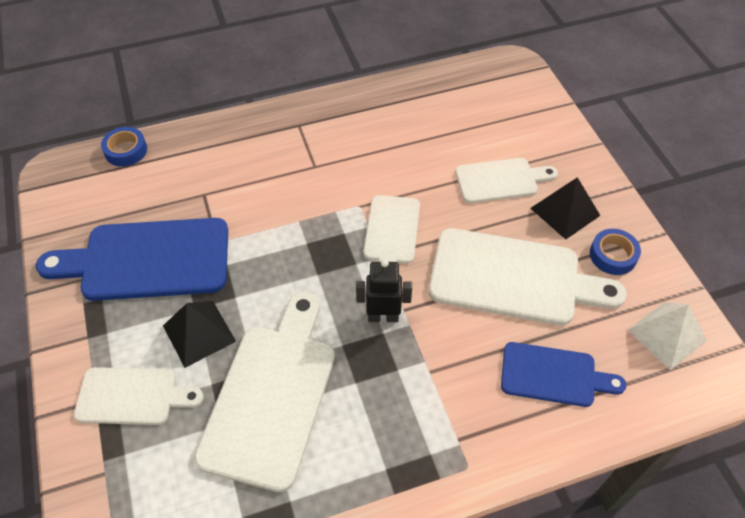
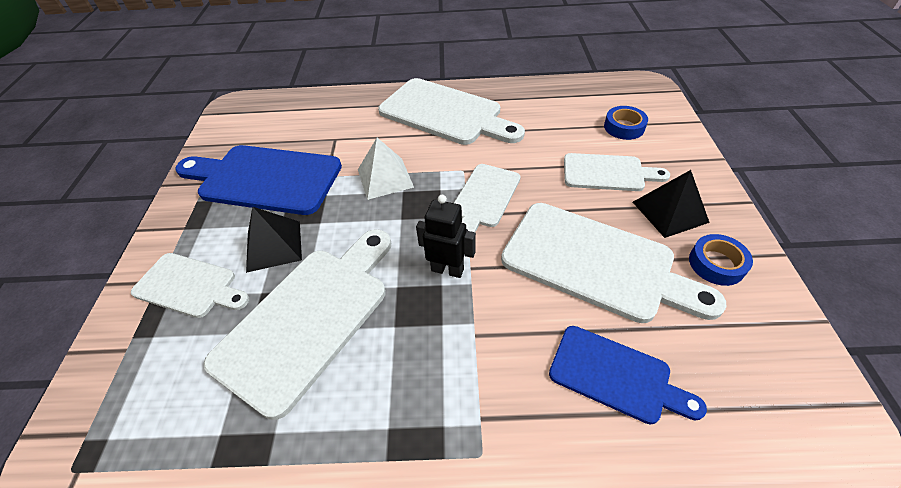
camera: 20 degrees right, 5 degrees down
blue tape [101,127,147,167] -> blue tape moved to [604,106,648,140]
white pyramid [628,302,707,370] -> white pyramid moved to [358,138,414,200]
none -> white cutting board [378,78,525,145]

